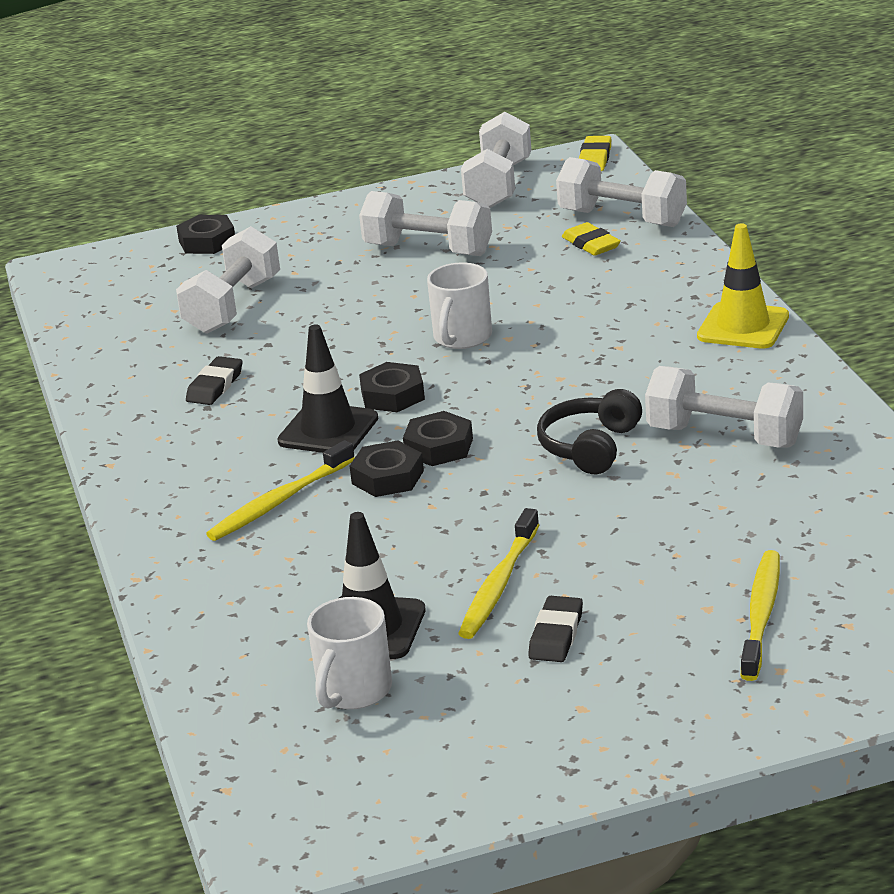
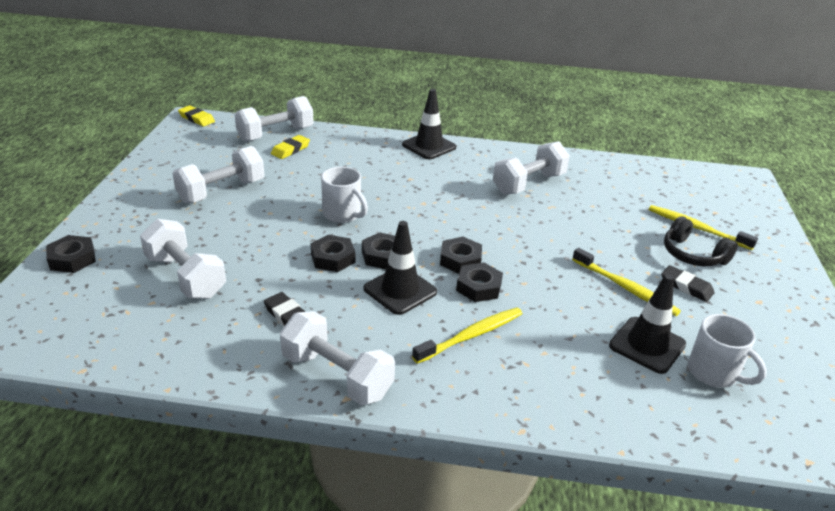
camera: 70 degrees left, 5 degrees up
yellow toothbrush [206,440,355,541] -> yellow toothbrush turned 105 degrees counterclockwise [412,307,522,364]
white dumbbell [461,112,531,208] -> white dumbbell moved to [280,311,395,405]
black headphones [537,389,642,474] -> black headphones moved to [664,216,738,266]
yellow eraser [562,222,621,256] -> yellow eraser turned 45 degrees counterclockwise [271,135,310,159]
yellow traffic cone [697,223,789,349] -> black traffic cone [402,89,456,159]
none -> black nut [311,235,355,272]

